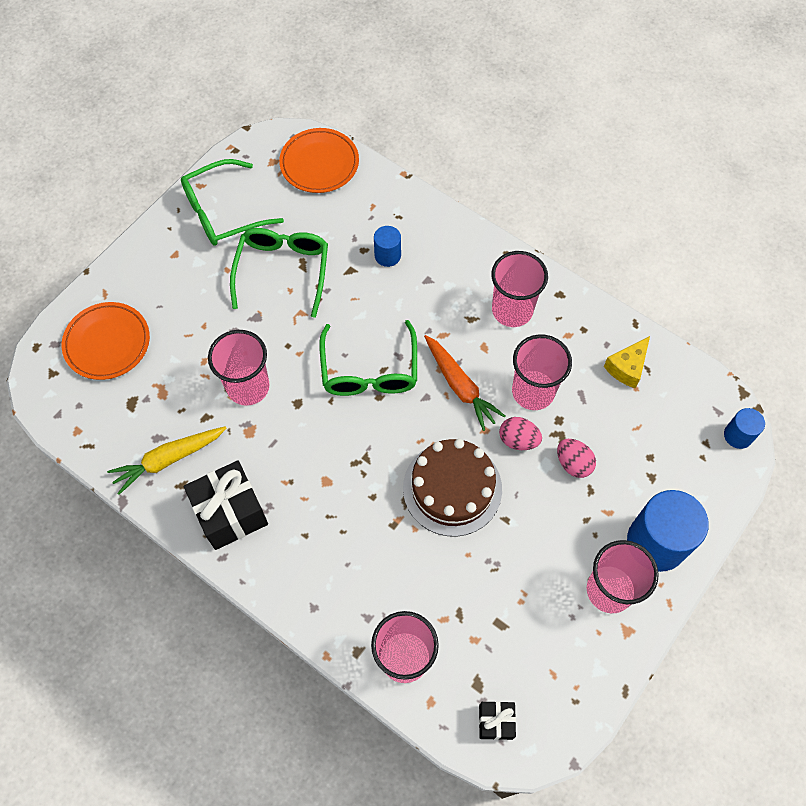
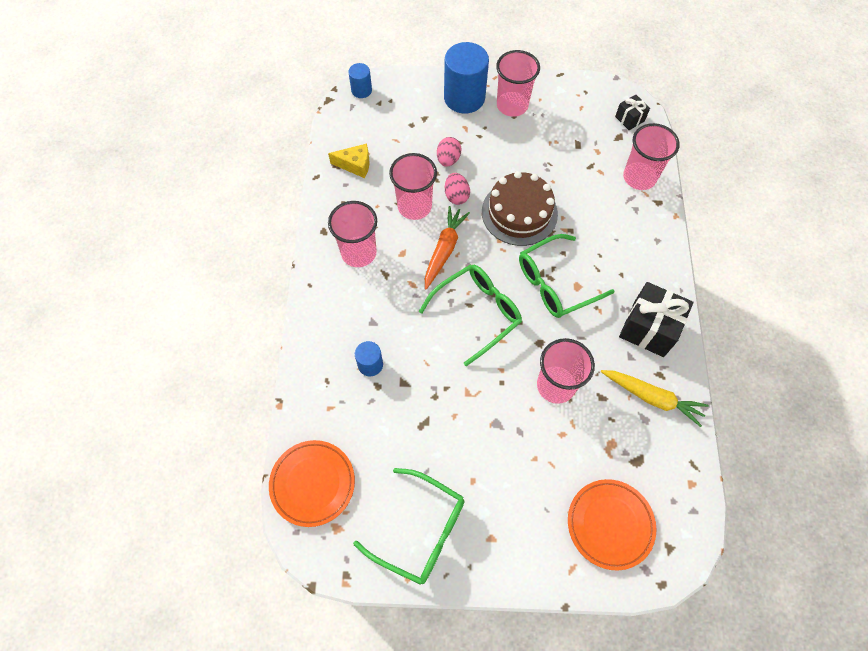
camera: 125 degrees left, 0 degrees up
green glasses [230,228,328,318] -> green glasses moved to [519,234,615,318]

